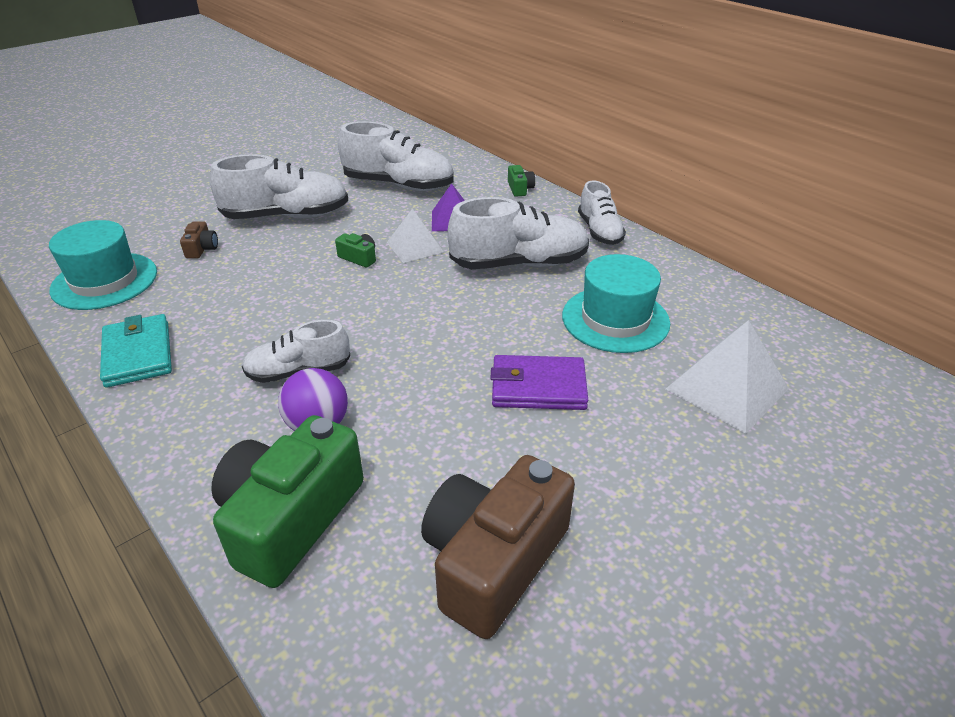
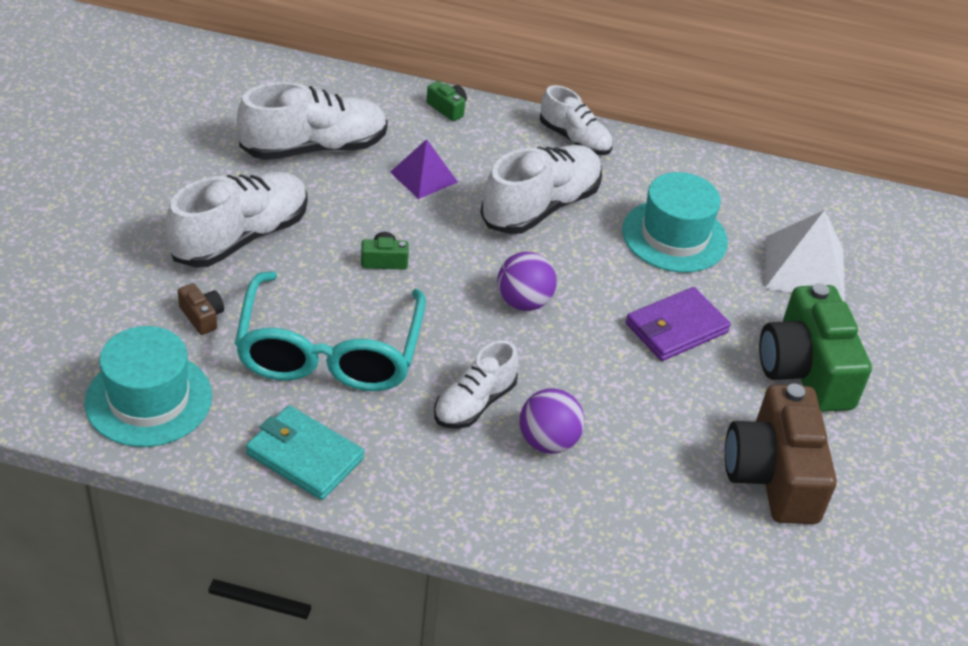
camera: 40 degrees left, 5 degrees up
green camera [211,415,364,588] -> green camera moved to [759,283,872,412]
white pyramid [387,209,444,263] -> none
none -> turquoise glasses [235,271,426,391]
none -> purple ball [497,252,557,311]

